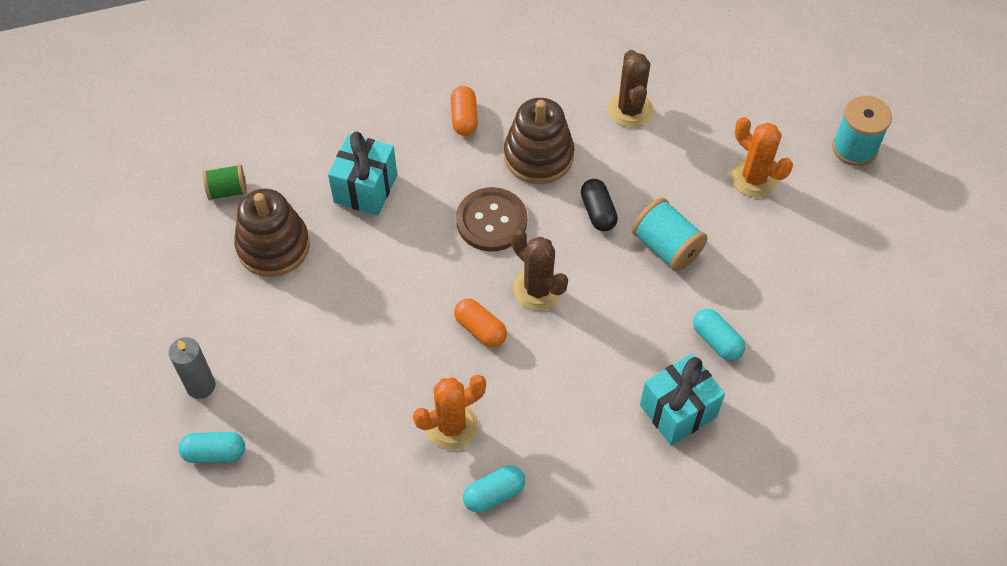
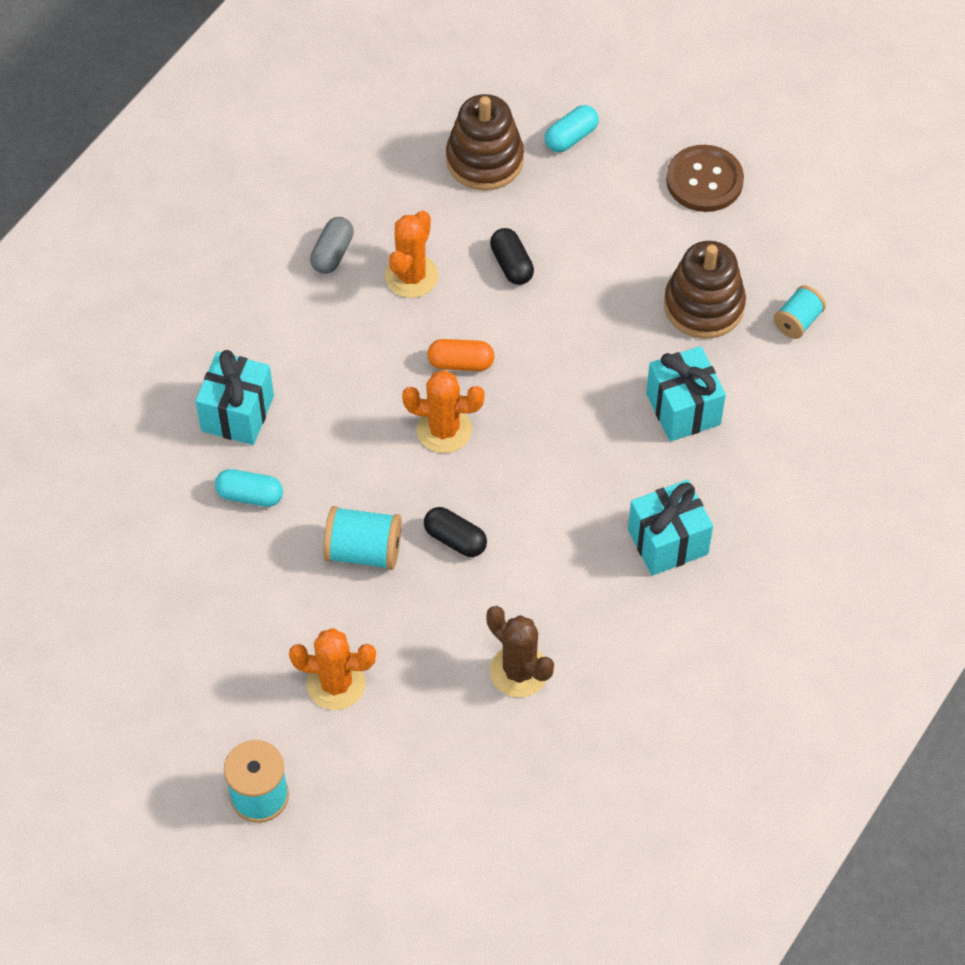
camera: 140 degrees right, 0 degrees up
grey candle [169,337,215,399] -> none
green spool [203,164,247,200] -> turquoise spool [773,285,826,339]
orange capsule [451,86,478,136] -> turquoise gift [628,479,713,576]
brown button [456,187,527,252] -> brown button moved to [666,145,744,212]
turquoise capsule [463,465,525,513] -> grey capsule [310,217,354,274]
brown stacking toy [504,98,574,184] -> brown stacking toy moved to [446,94,524,191]
brown cactus [511,229,568,311] -> orange cactus [402,370,485,453]
none -> black capsule [490,228,534,285]

